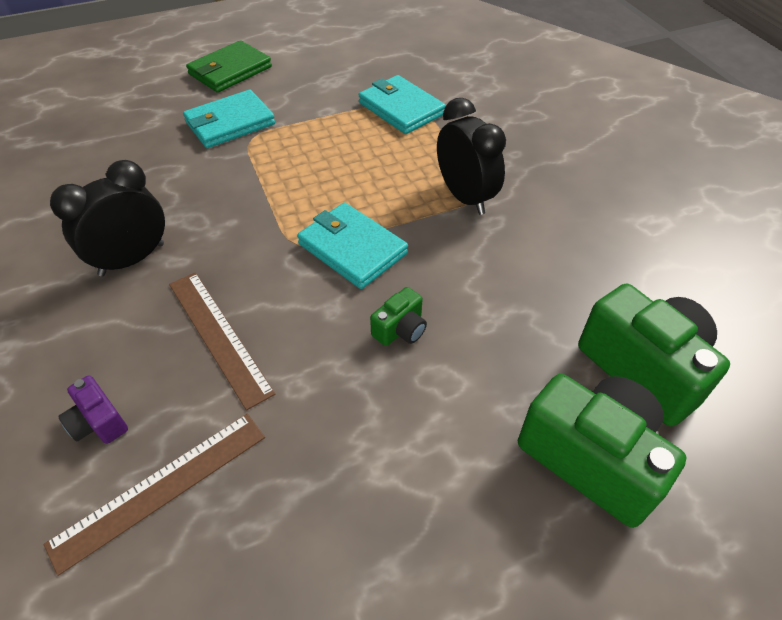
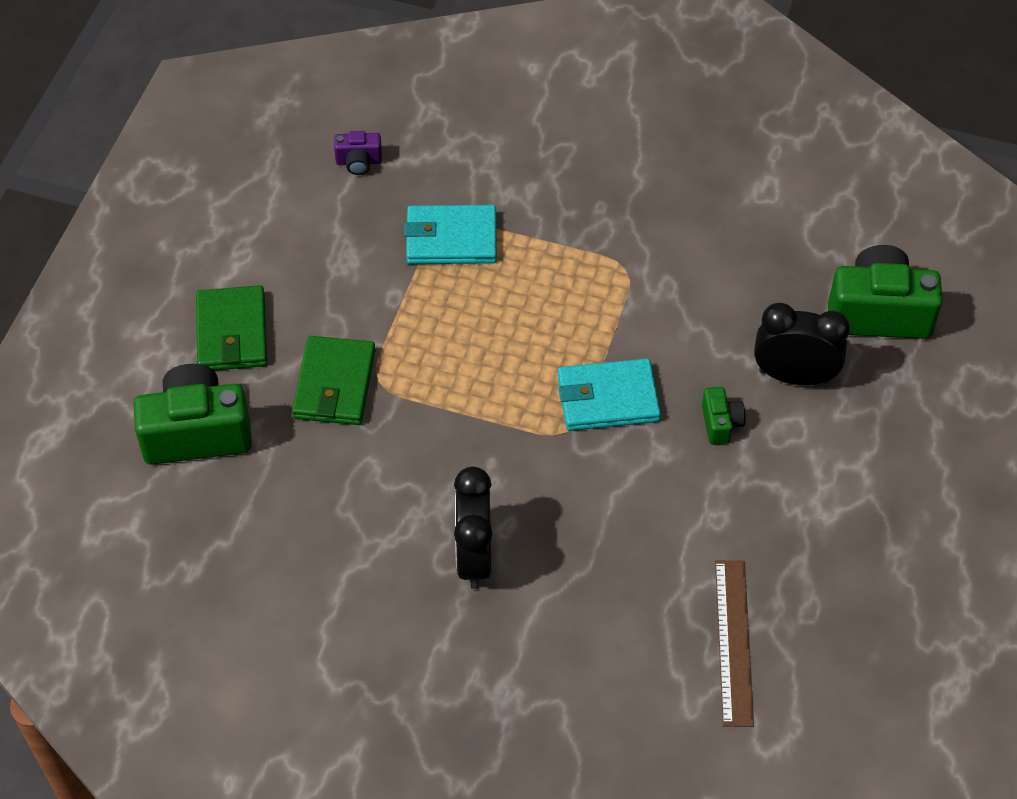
camera: 50 degrees left, 5 degrees up
purple camera [58,375,128,444] -> purple camera moved to [334,131,382,175]
brown ruler [169,272,275,410] -> none
turquoise wallet [183,90,275,148] -> green wallet [292,336,376,425]
black clock [437,98,506,215] -> black clock moved to [754,303,850,385]
green camera [518,374,687,528] -> green camera moved to [134,364,252,465]

